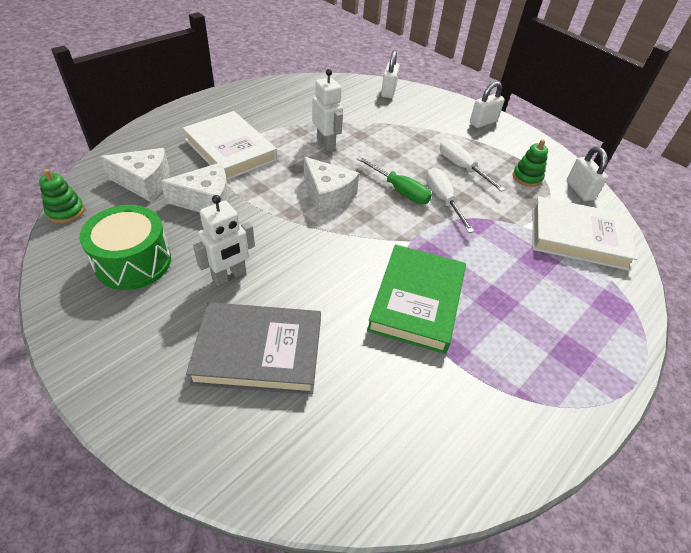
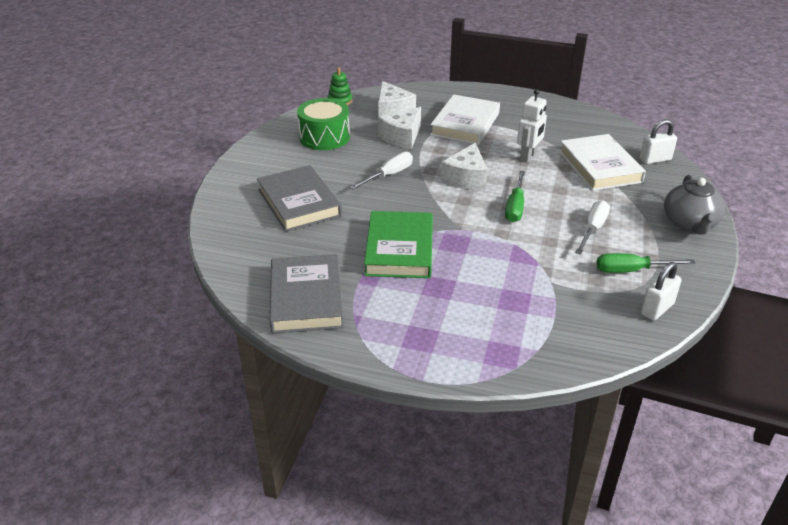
camera: 65 degrees right, 10 degrees down
white cheese [160,163,229,212] -> white cheese turned 75 degrees clockwise [378,107,421,149]
white robot [193,195,255,286] -> none
green book [367,244,466,354] -> green book turned 75 degrees counterclockwise [364,211,433,278]
white screwdriver [426,168,474,233] -> white screwdriver moved to [349,152,413,190]
white padlock [470,81,505,128] -> grey teapot [664,175,725,235]
green stacking toy [513,139,548,187] -> green screwdriver [597,253,696,273]
white book [533,196,637,271] -> white book moved to [559,134,646,191]
none -> grey book [270,254,344,333]

